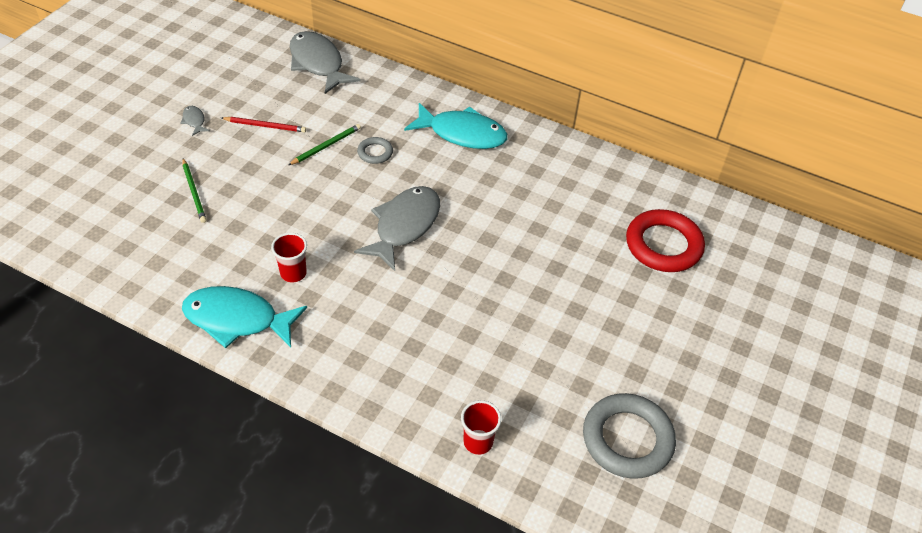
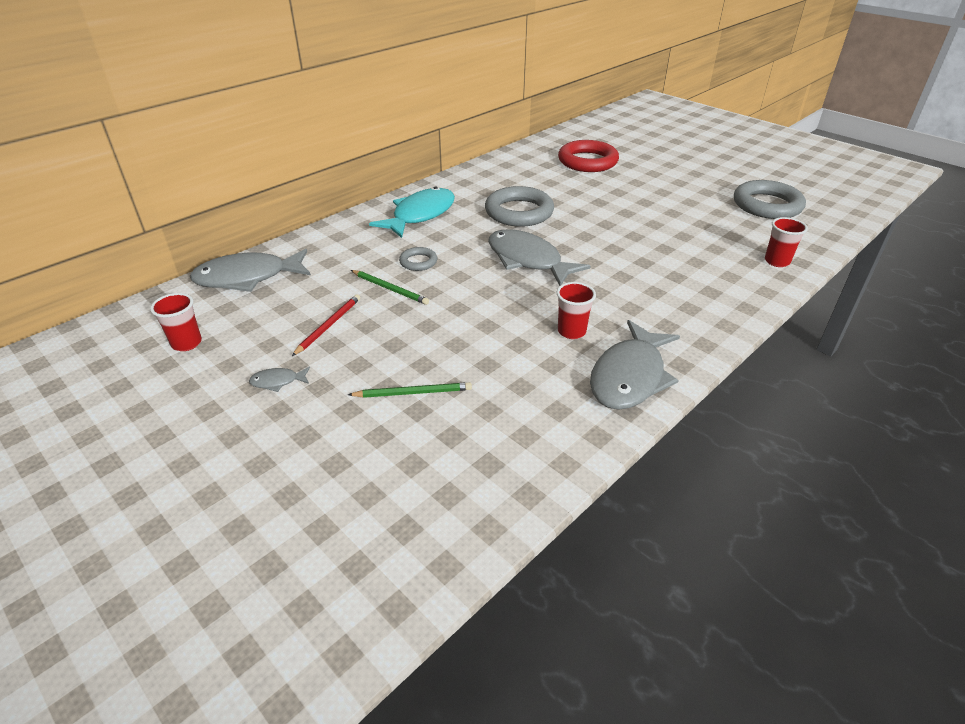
camera: 70 degrees left, 10 degrees down
turquoise fish [182,286,307,348] -> grey fish [590,320,680,410]
green pencil [289,124,361,165] -> green pencil turned 150 degrees clockwise [351,270,429,305]
none -> red cup [150,293,202,351]
none -> grey ring [485,186,554,227]

